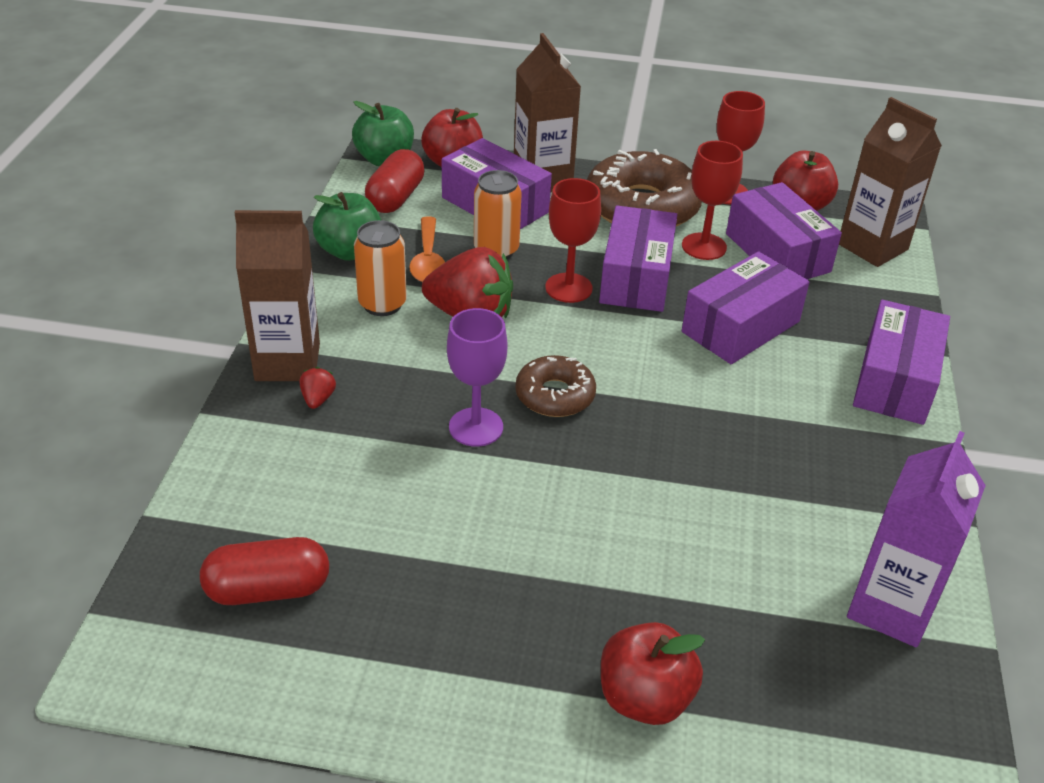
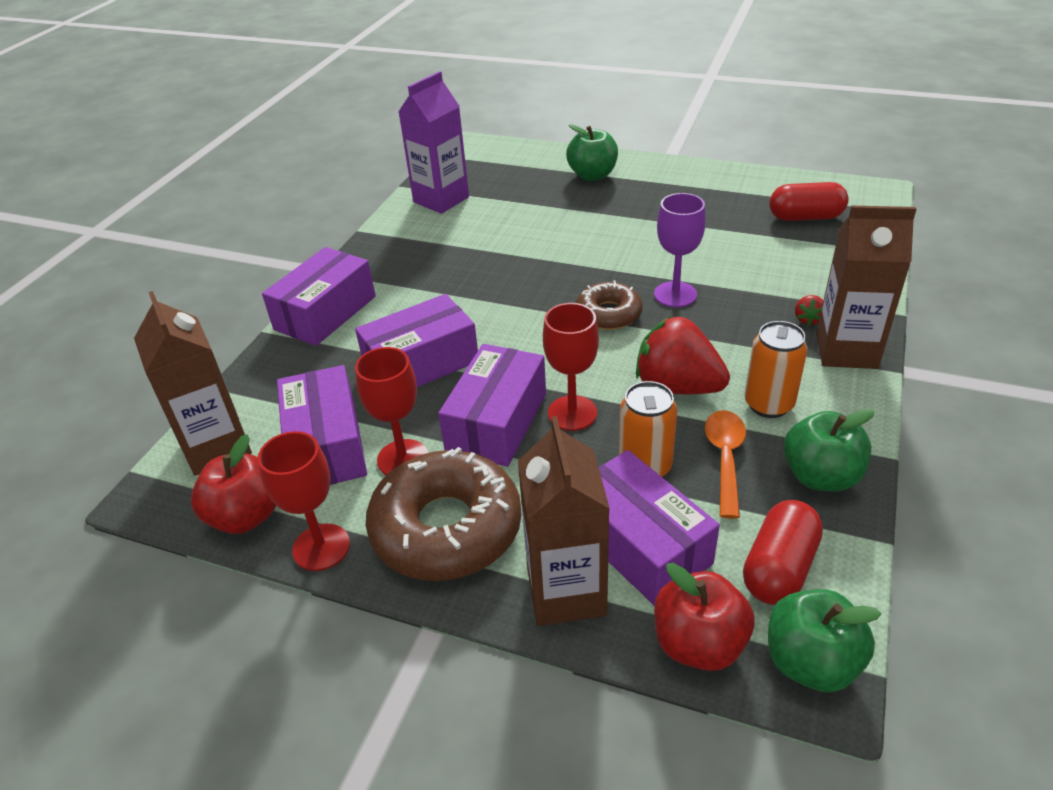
camera: 165 degrees left, 0 degrees up
red apple [601,622,705,725] -> green apple [566,124,618,181]

